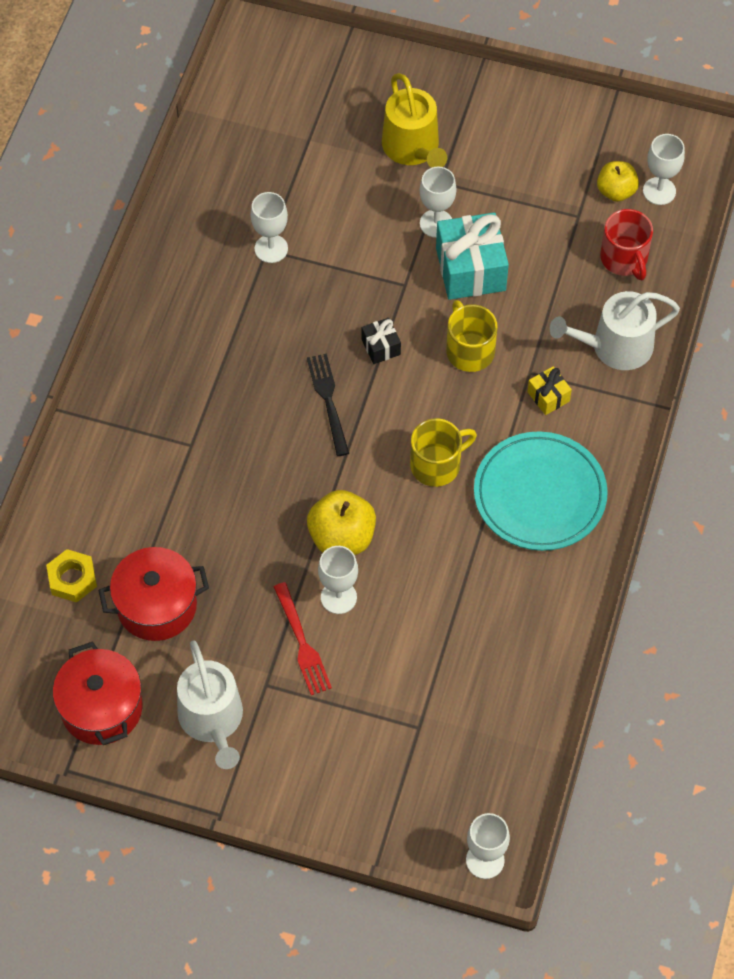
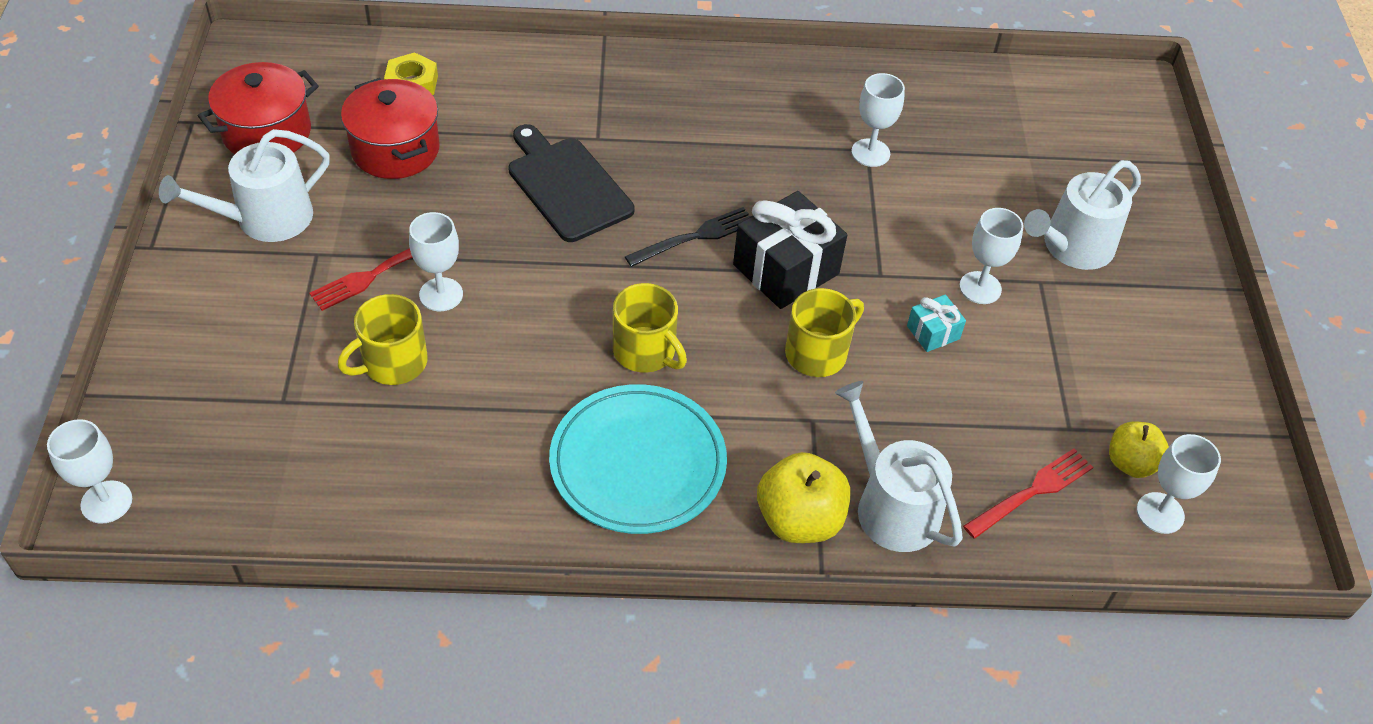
camera: 70 degrees right, 10 degrees down
yellow apple [307,490,376,555] -> yellow apple moved to [757,452,850,543]
black gift [361,318,401,364] -> black gift [733,191,847,309], size x2.03
yellow watering can [382,73,447,168] -> white watering can [1024,160,1141,270]
turquoise gift [436,213,509,300] -> turquoise gift [907,295,966,352], size x0.49
yellow gift [527,366,572,415] -> none
red mug [600,209,653,280] -> red fork [963,449,1093,539]
none -> yellow mug [338,294,428,385]
none -> black cutting board [508,124,635,242]

